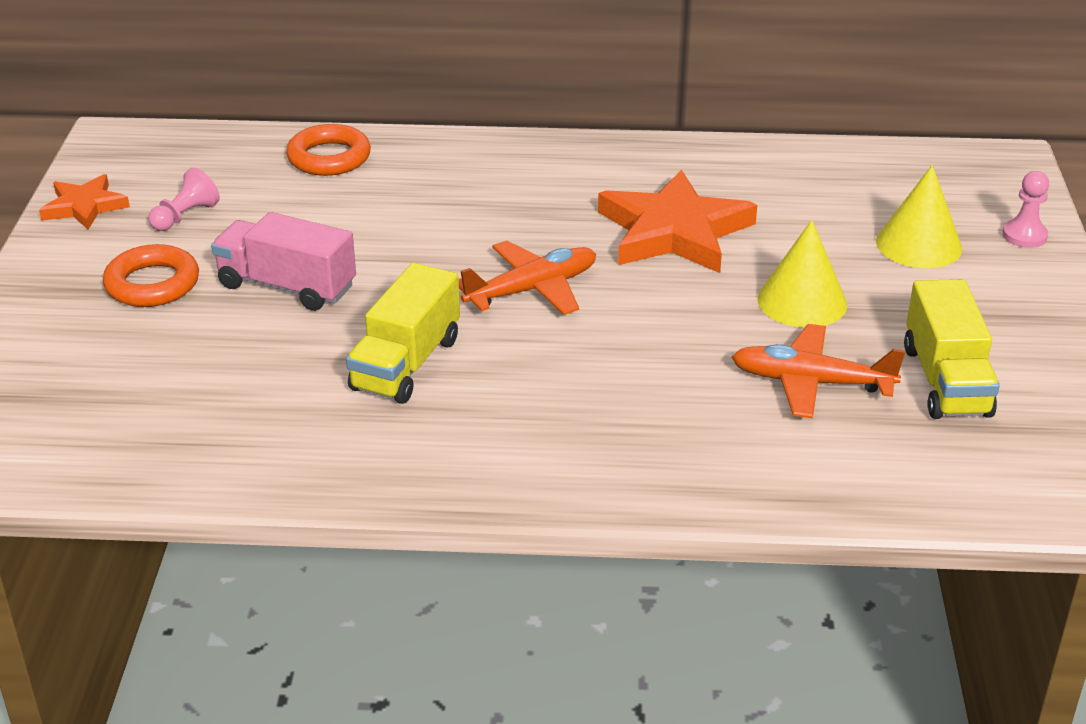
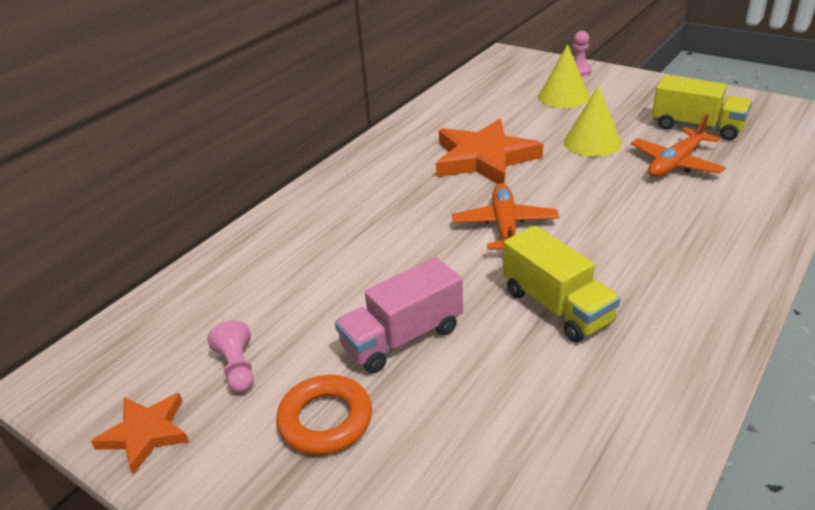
camera: 55 degrees left, 0 degrees up
orange ring [286,124,371,176] -> none

